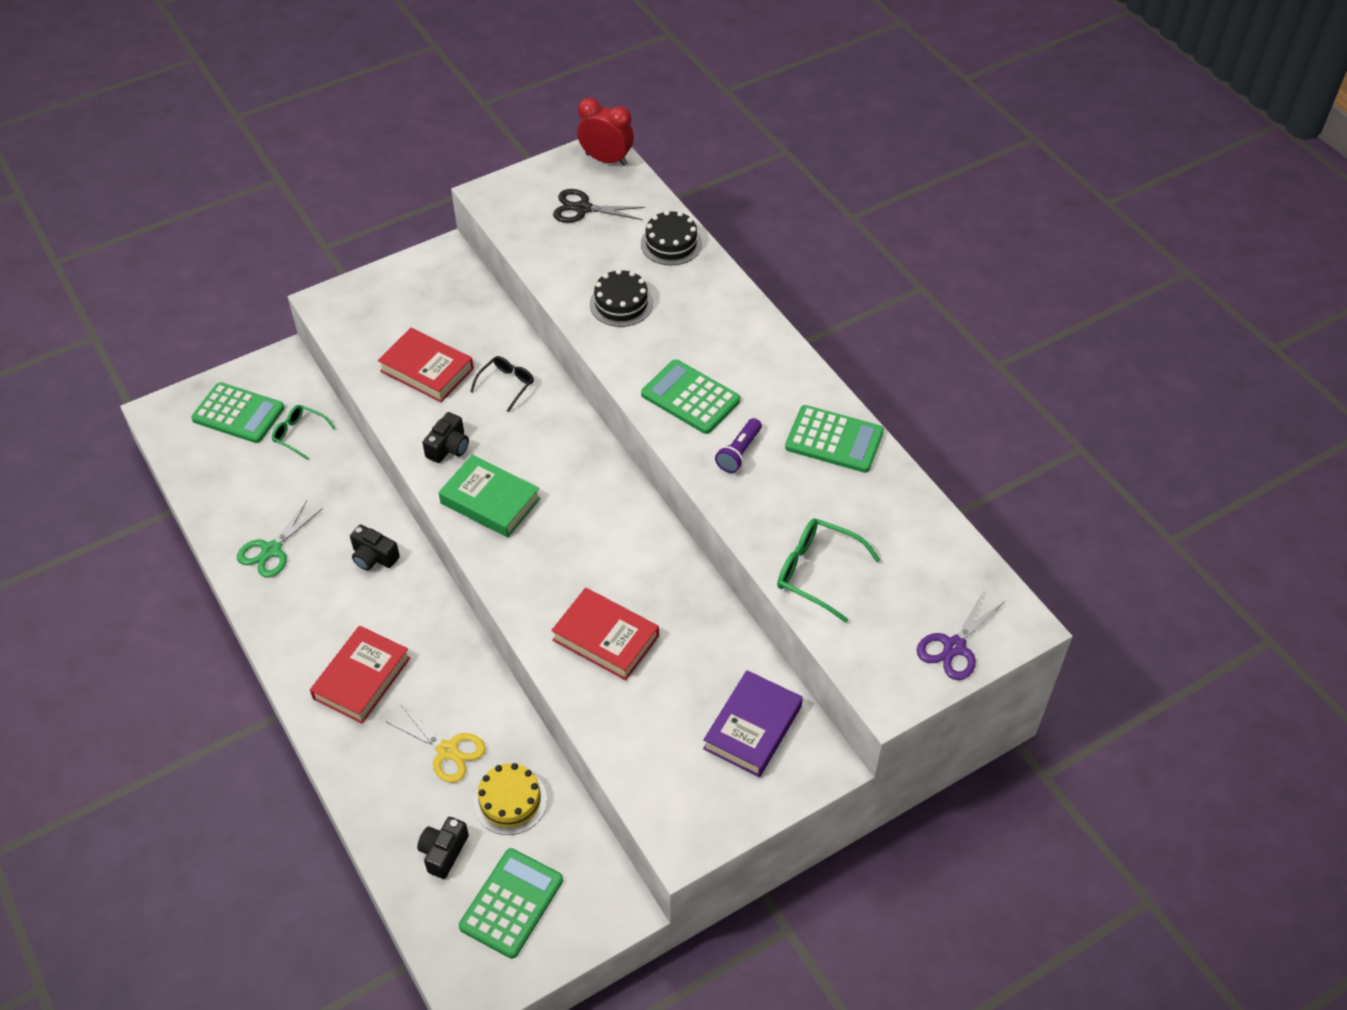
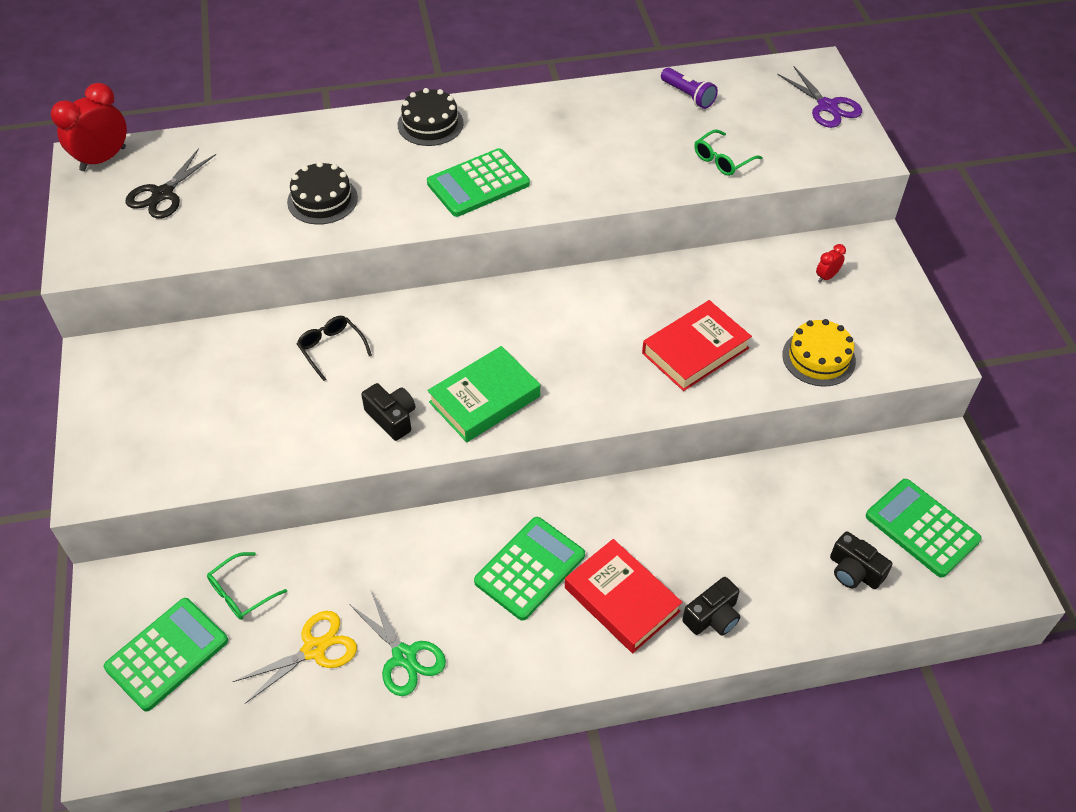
camera: 70 degrees left, 0 degrees up
black camera [350,524,400,571] -> black camera moved to [682,577,740,636]
red book [378,328,474,402] -> none
yellow scissors [385,704,486,783] -> yellow scissors moved to [233,611,357,704]
yellow cake [474,763,547,835] -> yellow cake moved to [782,319,856,387]
black cake [641,210,702,265] -> black cake moved to [398,88,464,146]
purple book [703,670,803,777] -> red clock [816,244,846,283]
purple flashlight [715,418,762,473] -> purple flashlight moved to [661,67,718,109]
green glasses [777,518,881,623] -> green glasses [694,129,762,176], size x0.65
green calculator [785,405,884,473] -> green calculator moved to [474,517,585,620]

